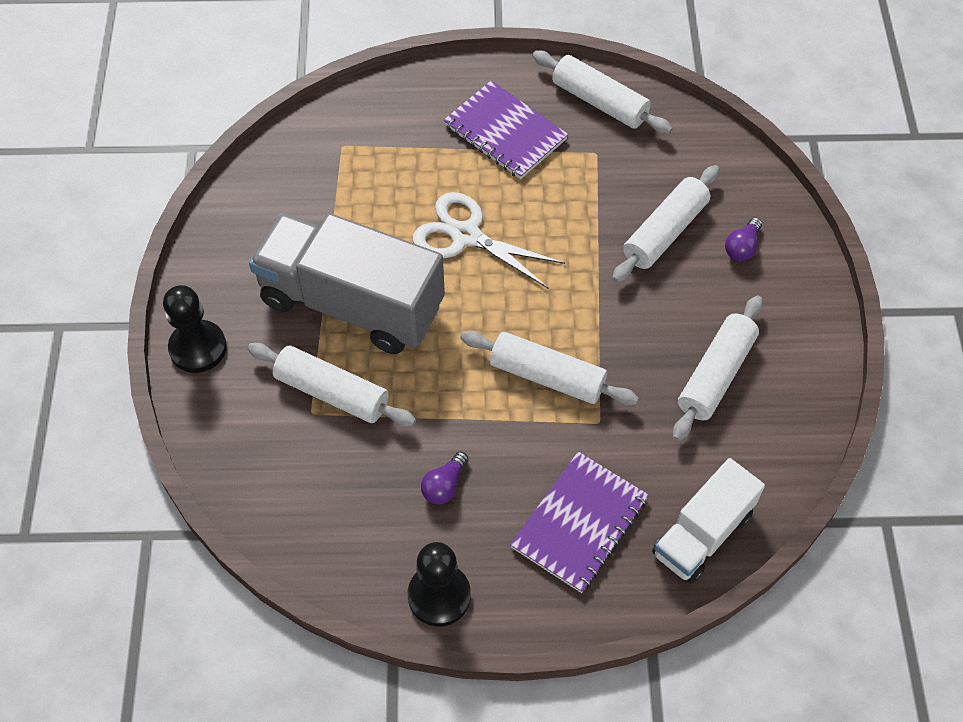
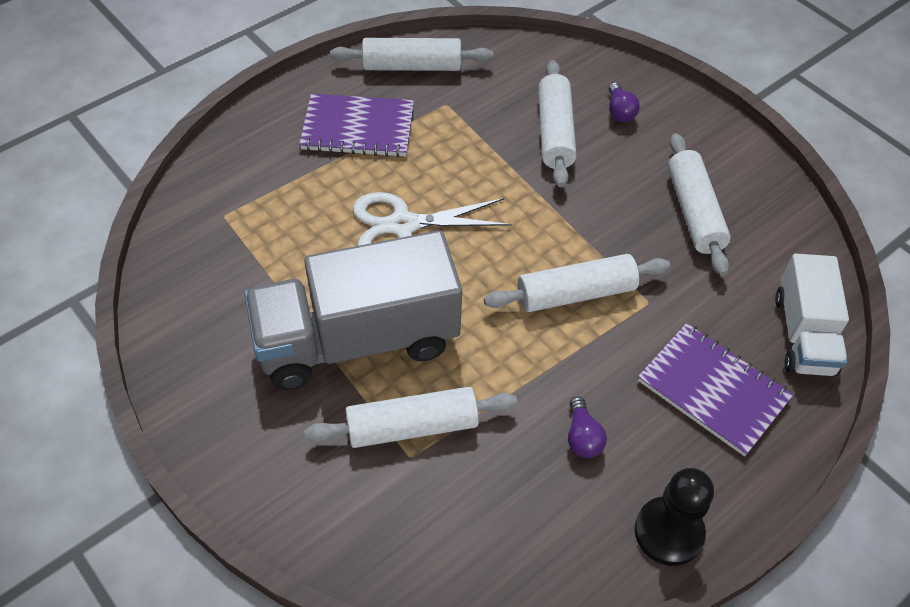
camera: 40 degrees left, 5 degrees down
black pawn [163,285,227,373] -> none
purple notebook [510,452,649,593] -> purple notebook turned 45 degrees counterclockwise [638,323,793,456]

